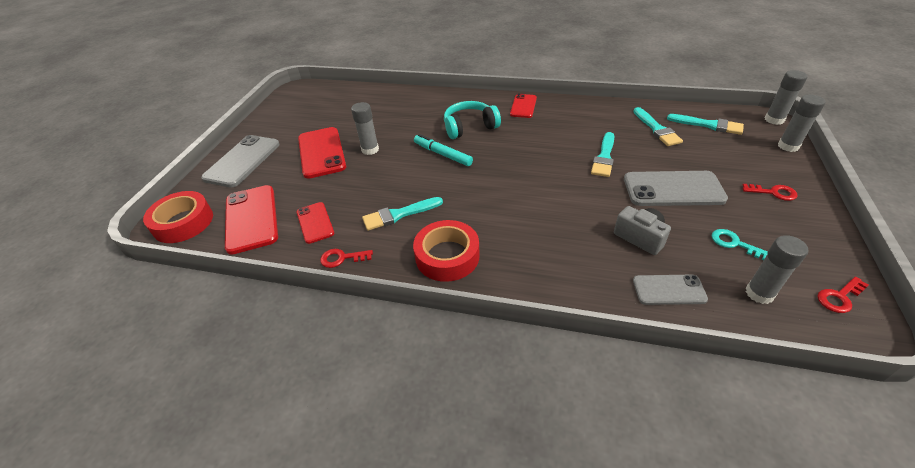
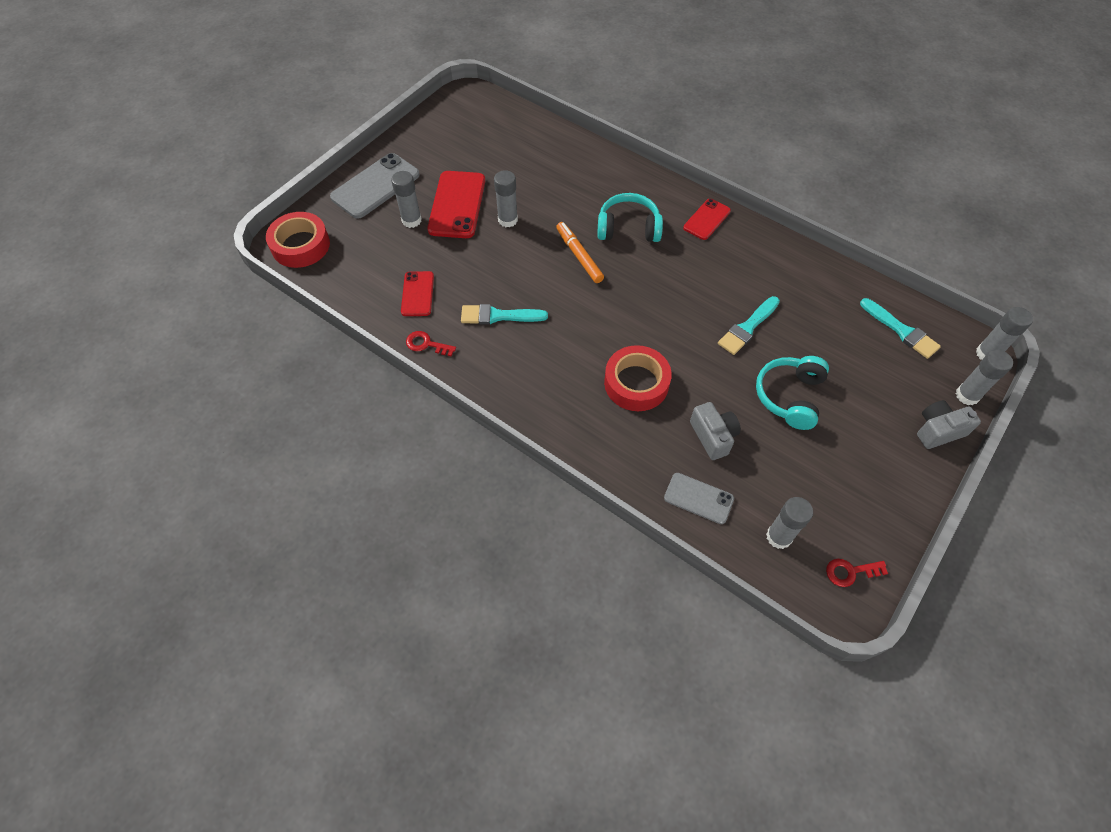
camera: 20 degrees right, 15 degrees up
red phone [225,185,278,255] -> none
red tape [413,220,480,282] -> red tape moved to [604,345,672,411]
turquoise marker [414,134,473,166] -> orange marker [556,222,604,283]
grey phone [624,171,728,206] -> turquoise headphones [756,356,829,430]
turquoise brush [633,107,683,146] -> none
turquoise key [712,229,768,260] -> none
red key [743,184,798,201] -> none
none -> grey glue stick [391,171,422,228]
none -> grey camera [917,400,981,449]

